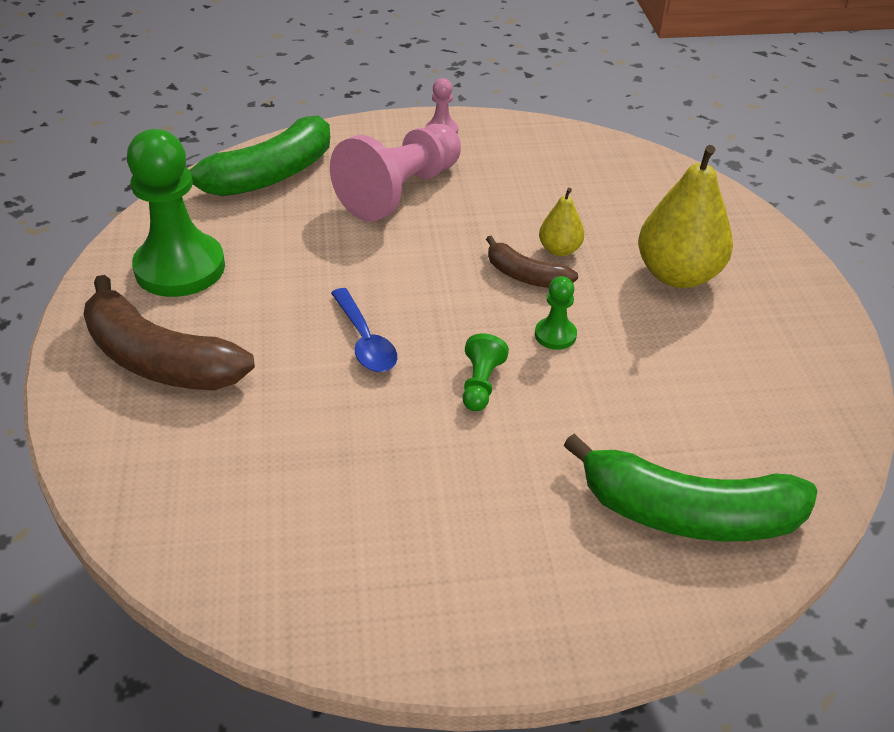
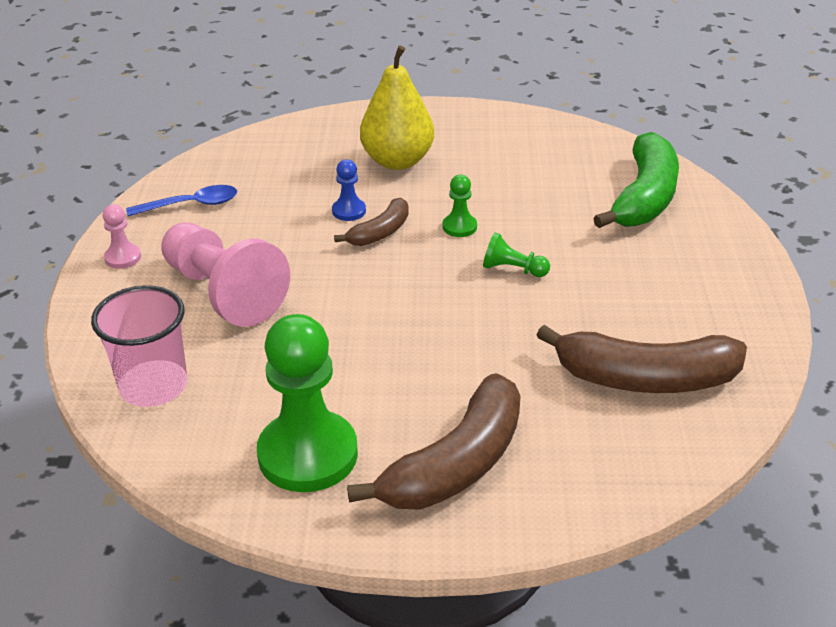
camera: 80 degrees left, 5 degrees down
green banana [190,115,330,196] -> pink cup [91,285,187,407]
blue spoon [331,288,397,372] -> blue spoon moved to [126,185,237,216]
yellow pear [539,188,584,256] -> blue pawn [332,159,366,221]
none -> brown banana [537,325,747,393]

